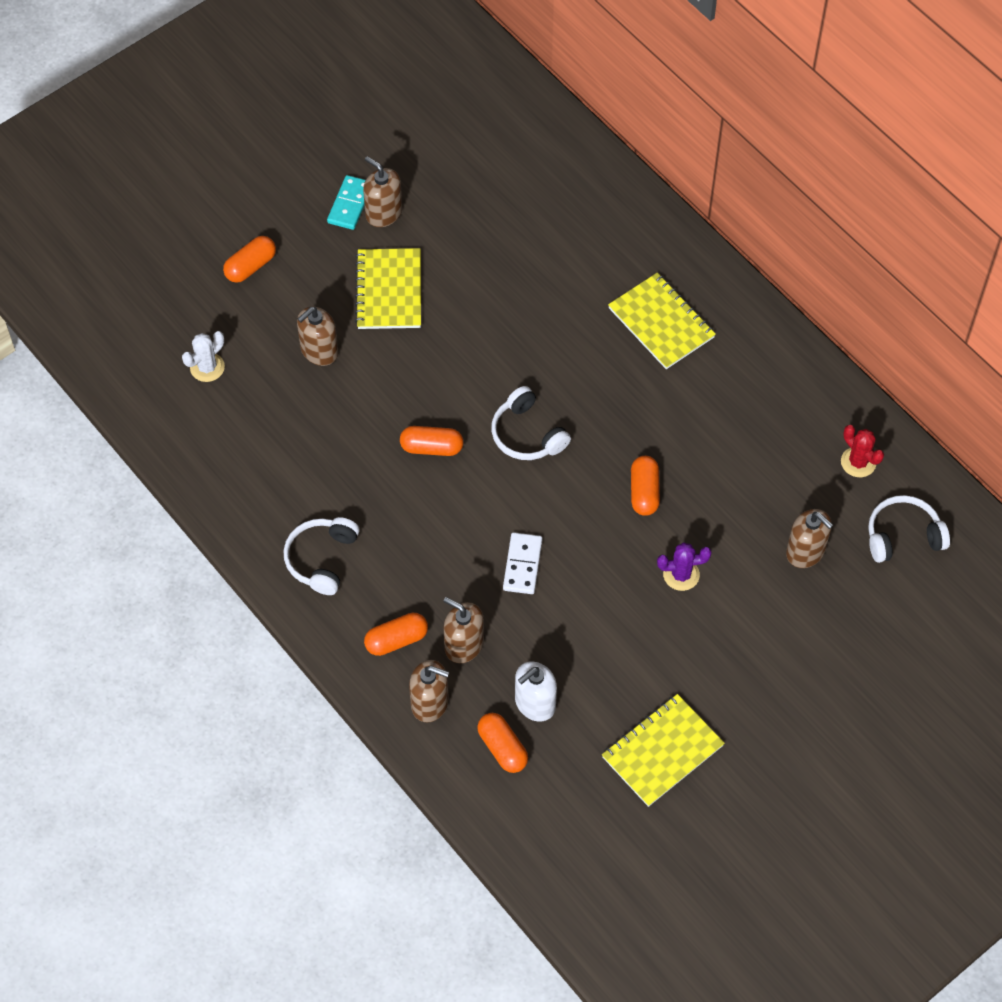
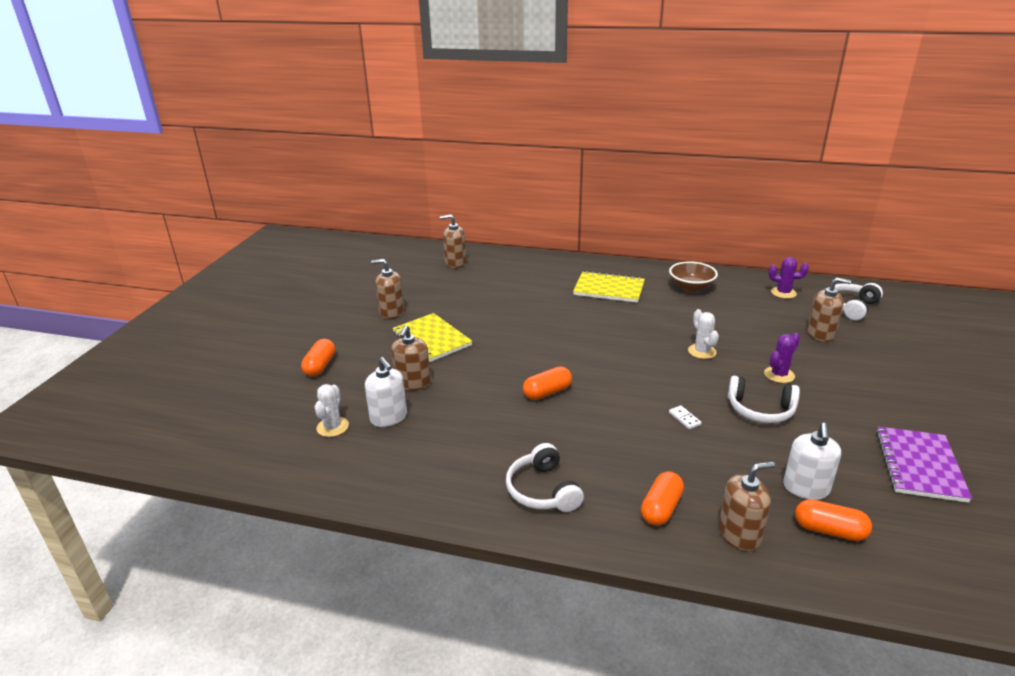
camera: 35 degrees left, 30 degrees down
turquoise domino [327,175,366,230] -> none
brown soap dispenser [443,597,484,663] -> brown soap dispenser moved to [440,214,467,268]
white headphones [491,386,571,460] -> white headphones moved to [728,376,800,423]
white domino [503,532,543,594] -> white domino [669,405,702,429], size x0.57
yellow notebook [602,694,725,807] -> purple notebook [876,426,972,503]
orange capsule [631,456,660,516] -> white cactus [688,309,719,359]
red cactus [841,425,884,477] -> purple cactus [769,257,809,299]
none -> white soap dispenser [365,357,407,427]
none -> brown bowl [669,261,718,292]

